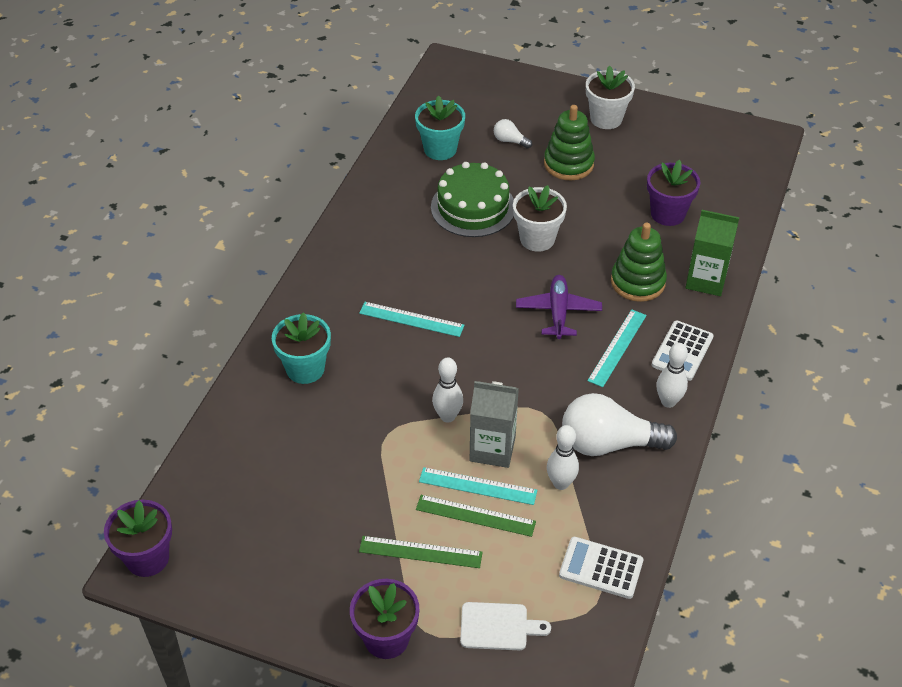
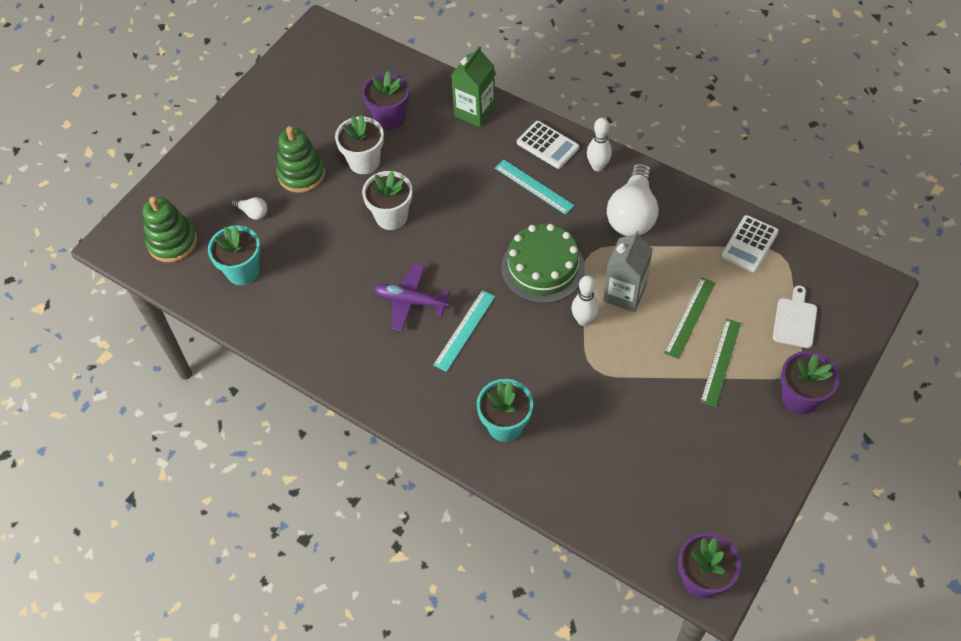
camera: 75 degrees left, 10 degrees up
turquoise ruler [419,467,537,505] -> none
green cake [431,162,514,237] -> green cake moved to [501,224,585,303]
white light bulb [494,119,532,149] -> white light bulb turned 105 degrees counterclockwise [231,197,267,220]
purple plane [516,275,602,339] -> purple plane moved to [374,264,450,331]
white bowling pin [547,425,579,490] -> none
white flower pot [586,66,635,129] -> white flower pot moved to [335,115,384,174]
green stacking toy [611,223,667,302] -> green stacking toy moved to [143,197,197,263]

